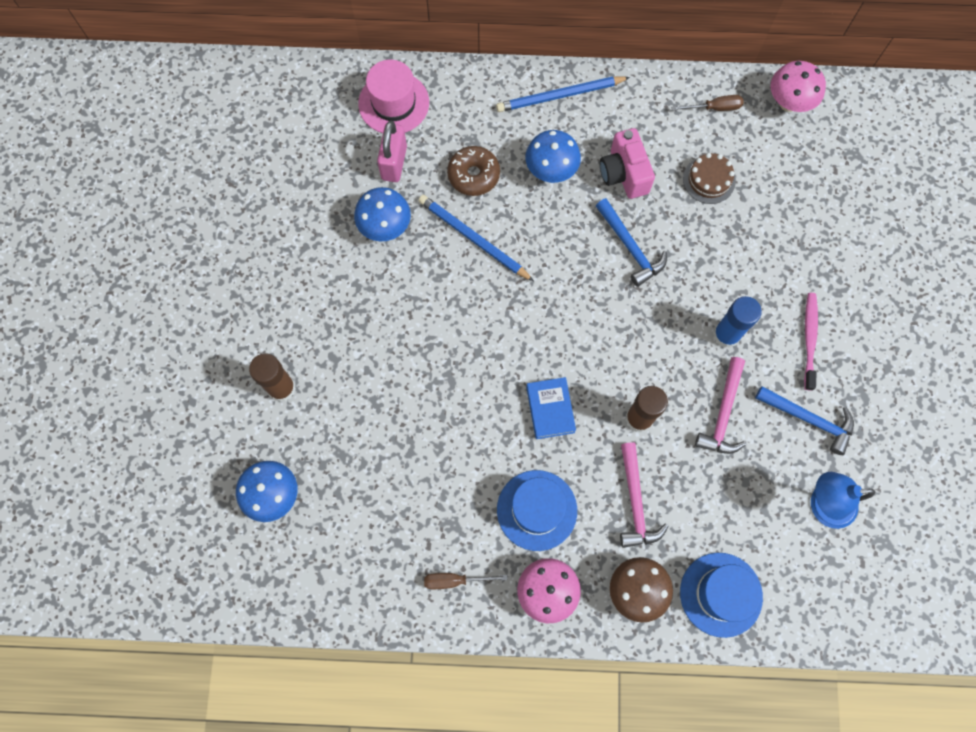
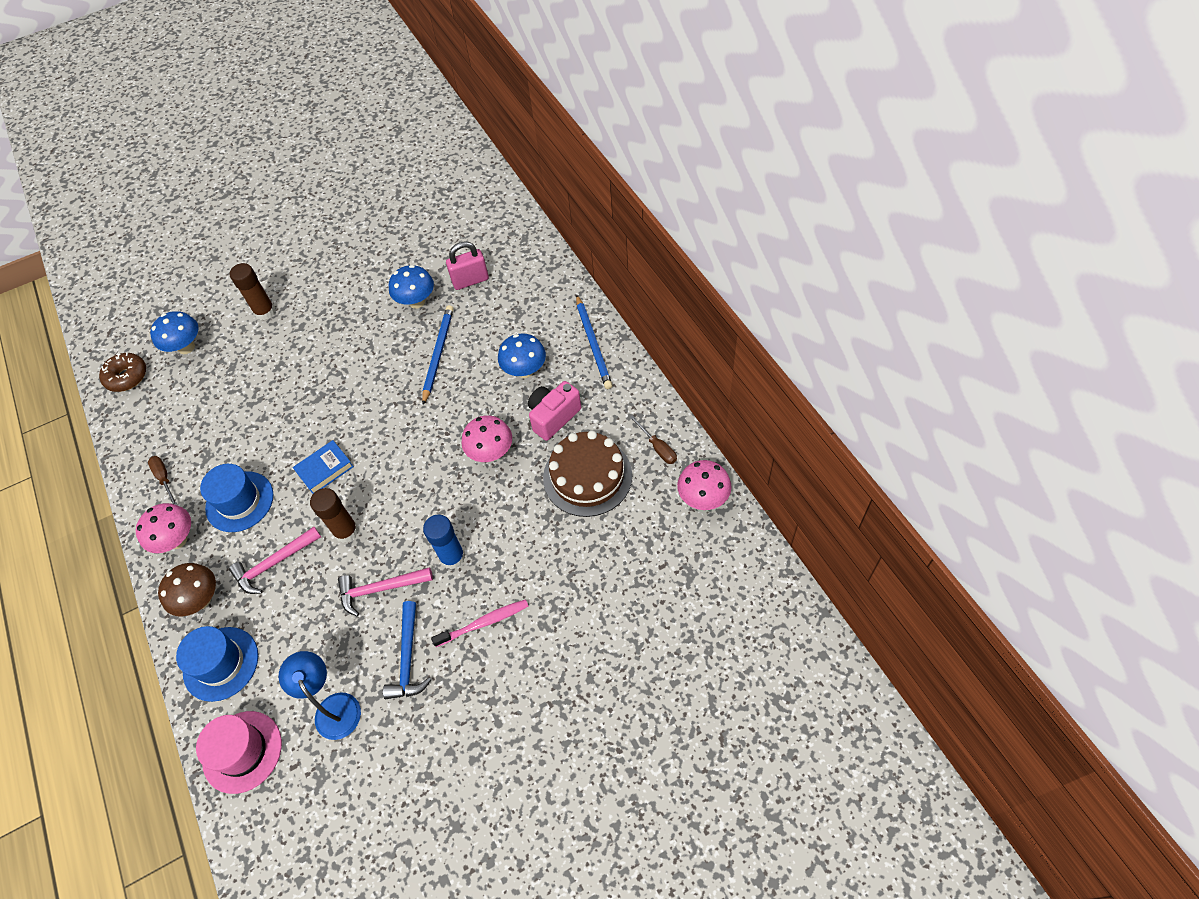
camera: 65 degrees right, 15 degrees down
pink hat [358,60,429,133] -> pink hat moved to [196,711,282,794]
brown donut [447,146,500,196] -> brown donut moved to [99,352,146,392]
blue pencil [496,76,630,112] -> blue pencil turned 150 degrees counterclockwise [576,295,613,389]
blue hammer [596,198,667,287] -> pink mushroom [461,415,512,462]
brown cake [683,153,736,204] -> brown cake [543,430,632,517], size x1.81

